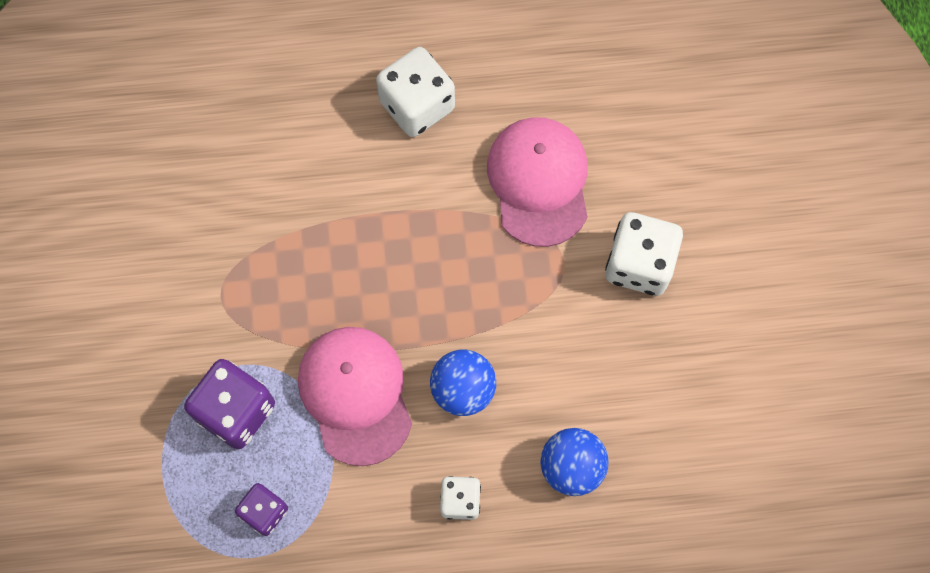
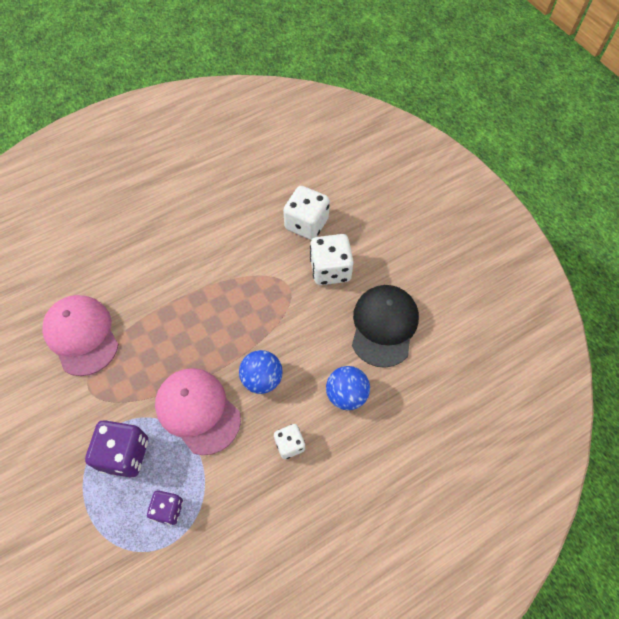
camera: 25 degrees left, 10 degrees down
white dice [376,47,455,137] -> white dice moved to [283,186,330,240]
pink cap [487,117,587,247] -> pink cap moved to [42,295,119,376]
none -> black cap [352,285,419,368]

